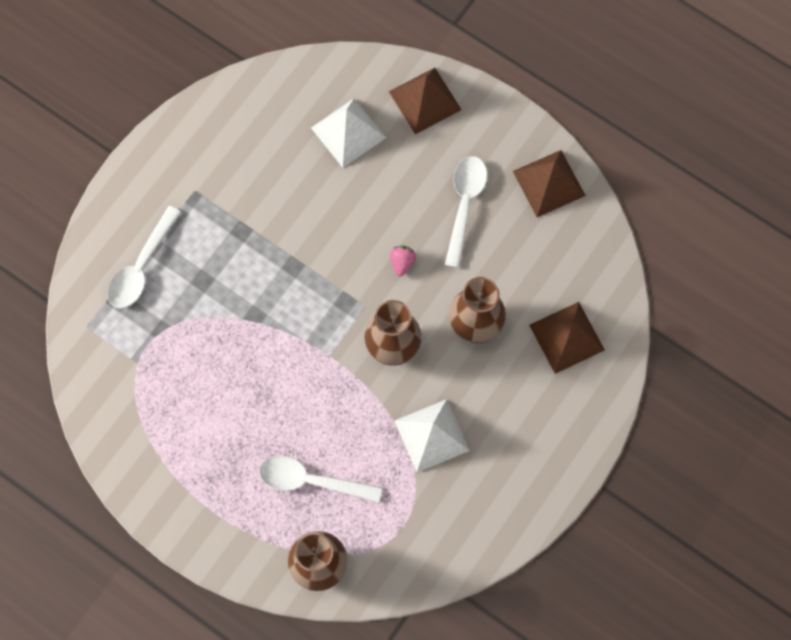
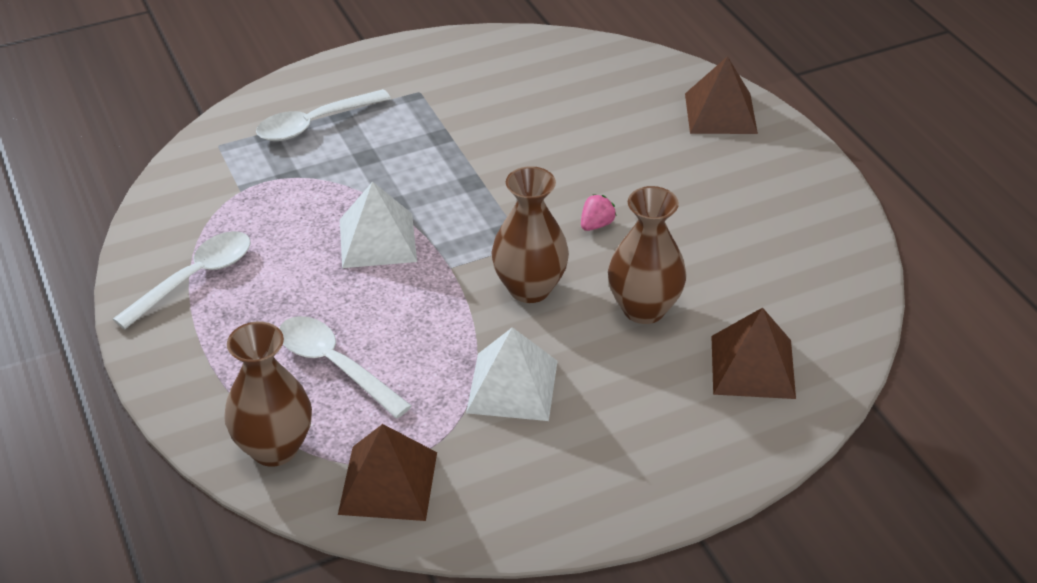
camera: 30 degrees right, 30 degrees down
white pyramid [311,98,386,168] -> white pyramid moved to [340,182,417,268]
white spoon [445,156,487,268] -> white spoon moved to [113,231,251,329]
brown pyramid [513,150,586,217] -> brown pyramid moved to [338,424,437,521]

